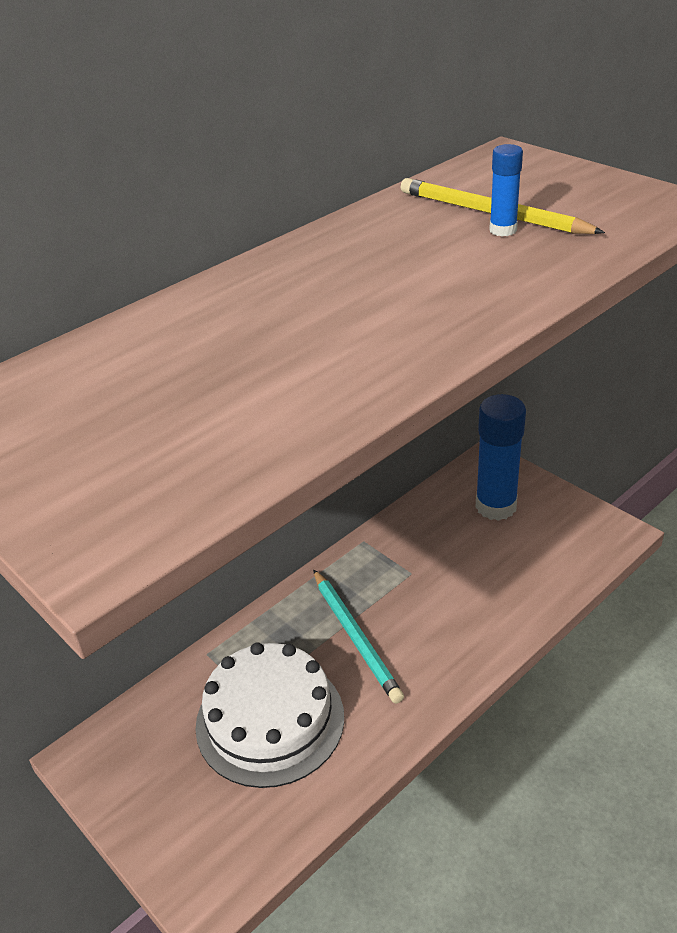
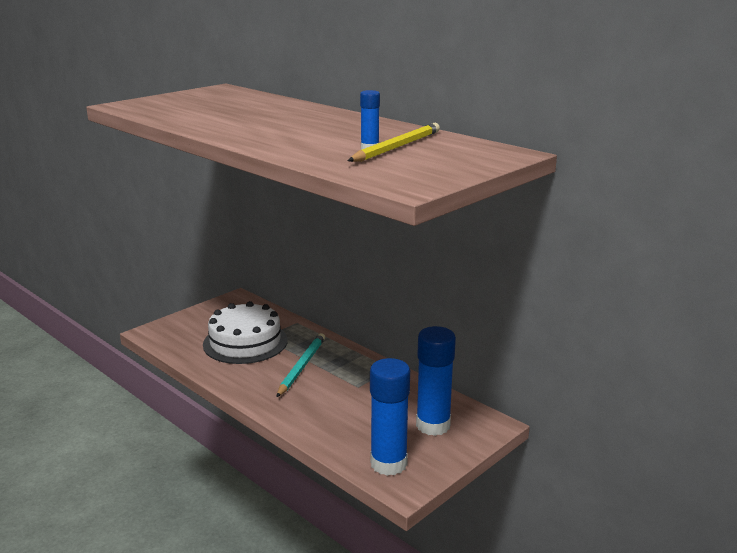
camera: 85 degrees right, 15 degrees down
turquoise pencil [313,569,404,704] -> turquoise pencil turned 135 degrees clockwise [277,333,325,397]
none -> blue glue stick [370,358,410,476]

